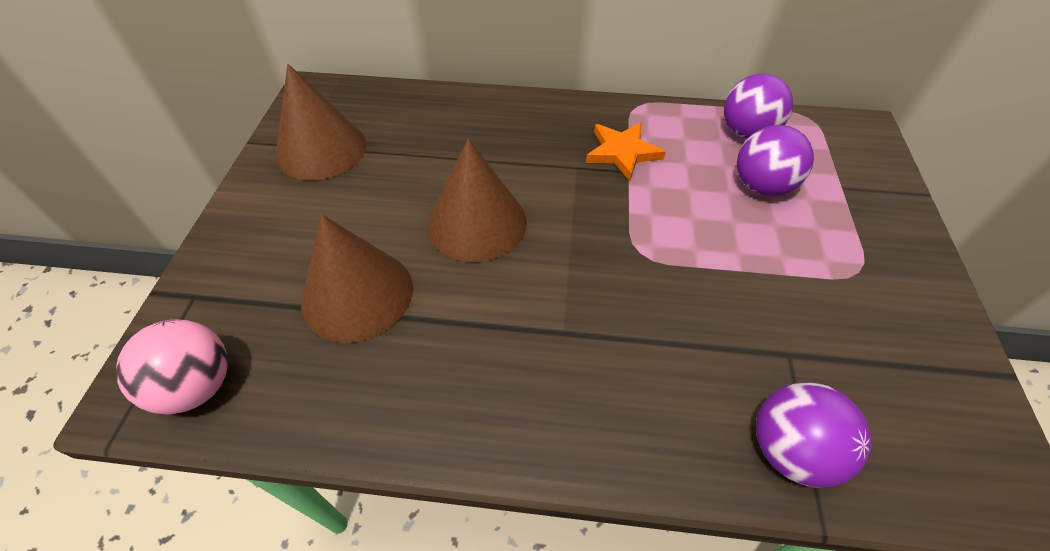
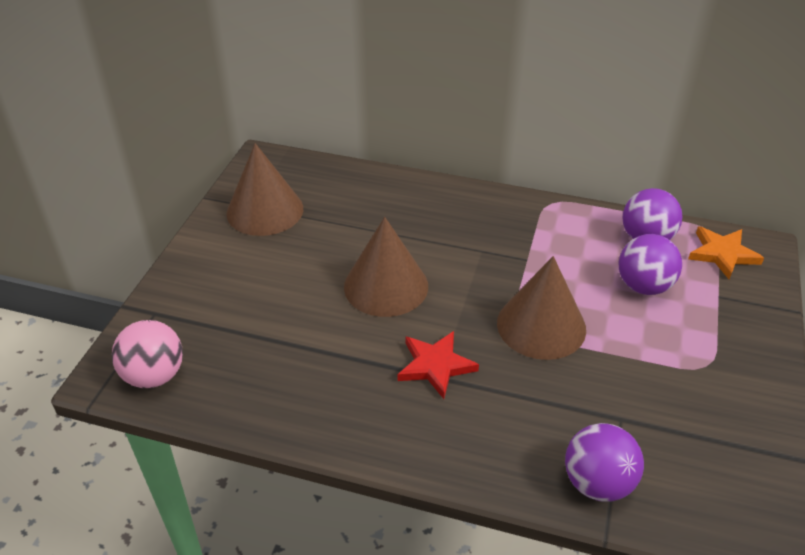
camera: 10 degrees right, 10 degrees down
brown cone [301,214,413,343] -> brown cone moved to [497,256,586,360]
orange star [586,122,666,181] -> orange star moved to [688,226,764,279]
none -> red star [398,331,479,399]

